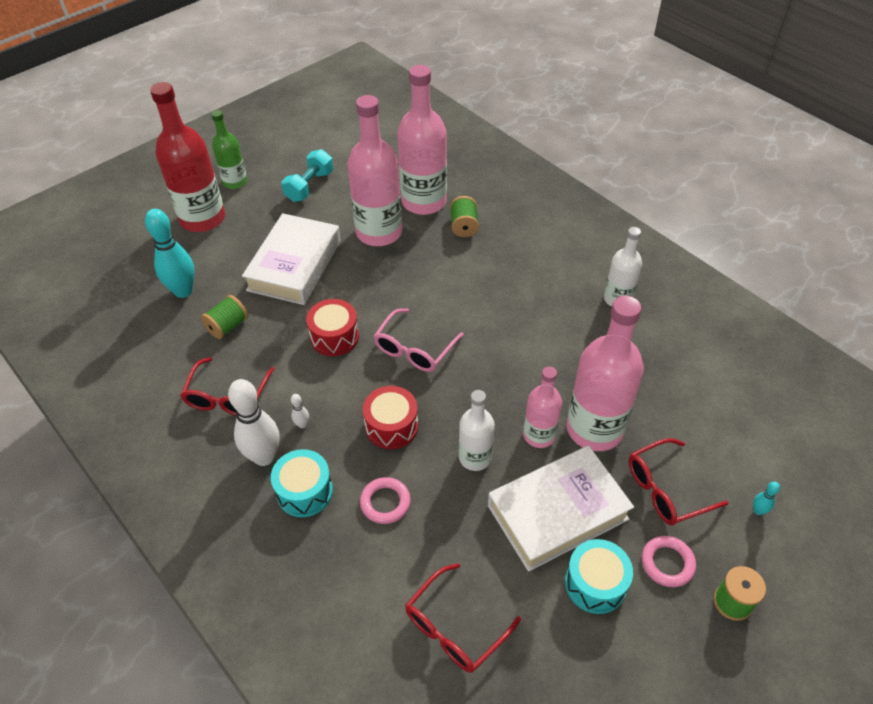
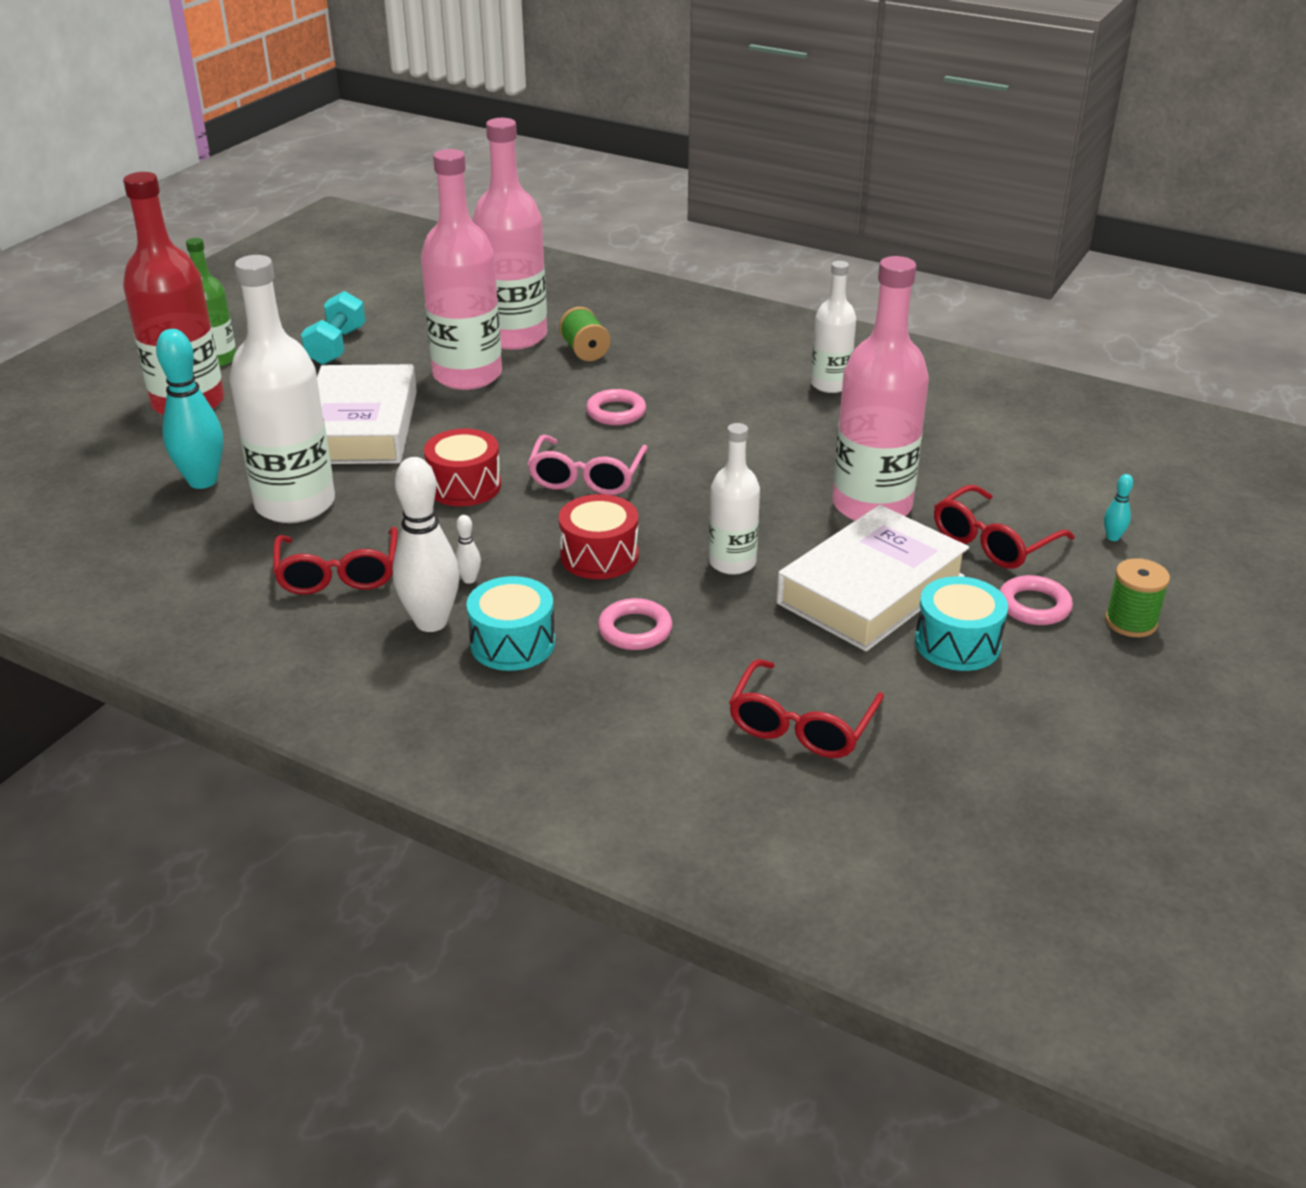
camera: 20 degrees left, 15 degrees down
green spool [201,295,248,339] -> white bottle [229,255,335,523]
pink bottle [523,366,562,448] -> none
none -> pink ring [586,389,646,425]

